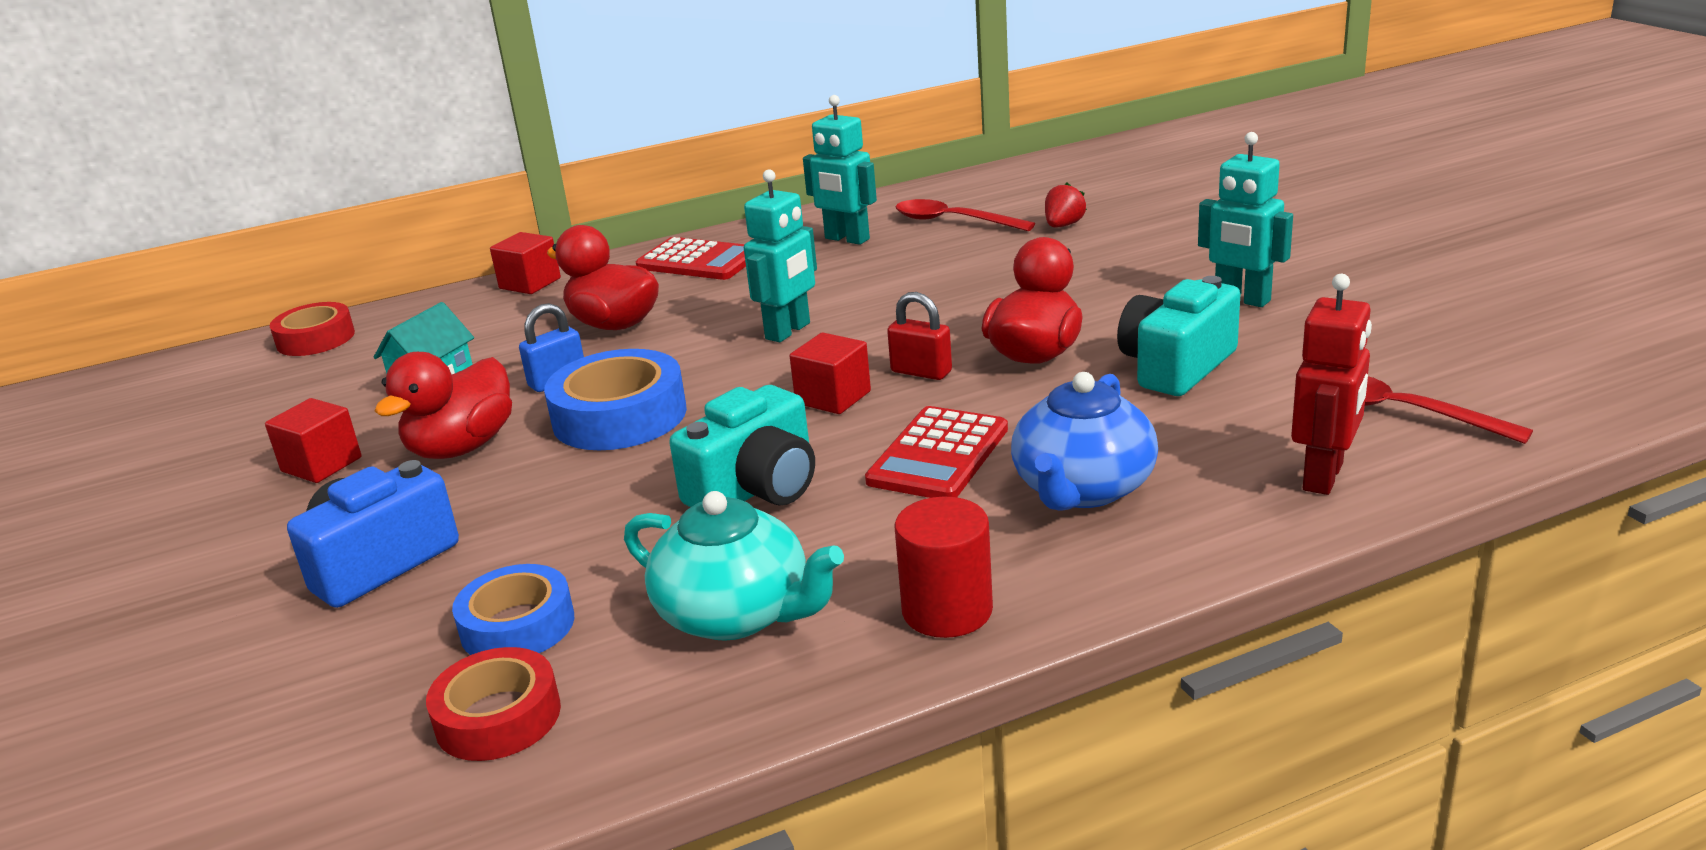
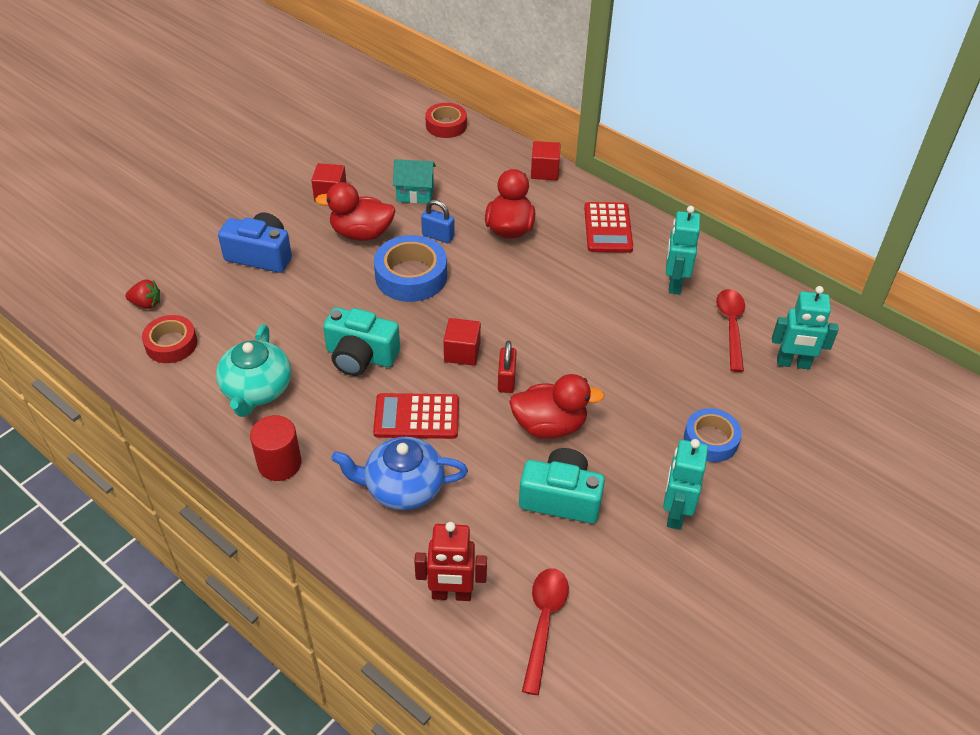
camera: 60 degrees right, 20 degrees up
blue tape [452,564,574,655] -> blue tape moved to [684,408,742,462]
turquoise robot [744,169,817,342] -> turquoise robot moved to [772,286,839,369]
red strawberry [1045,182,1087,227] -> red strawberry moved to [125,280,160,309]

